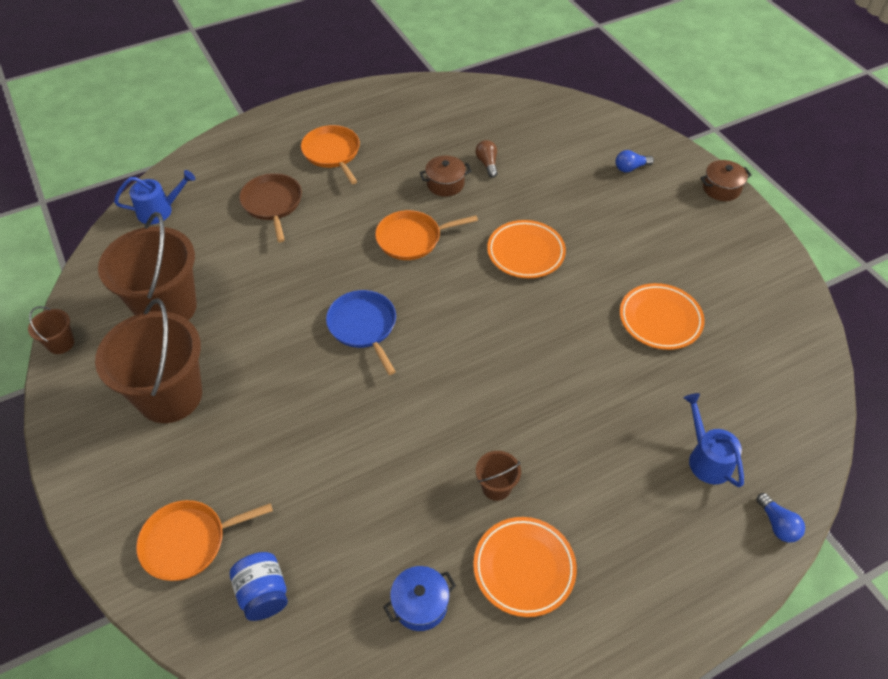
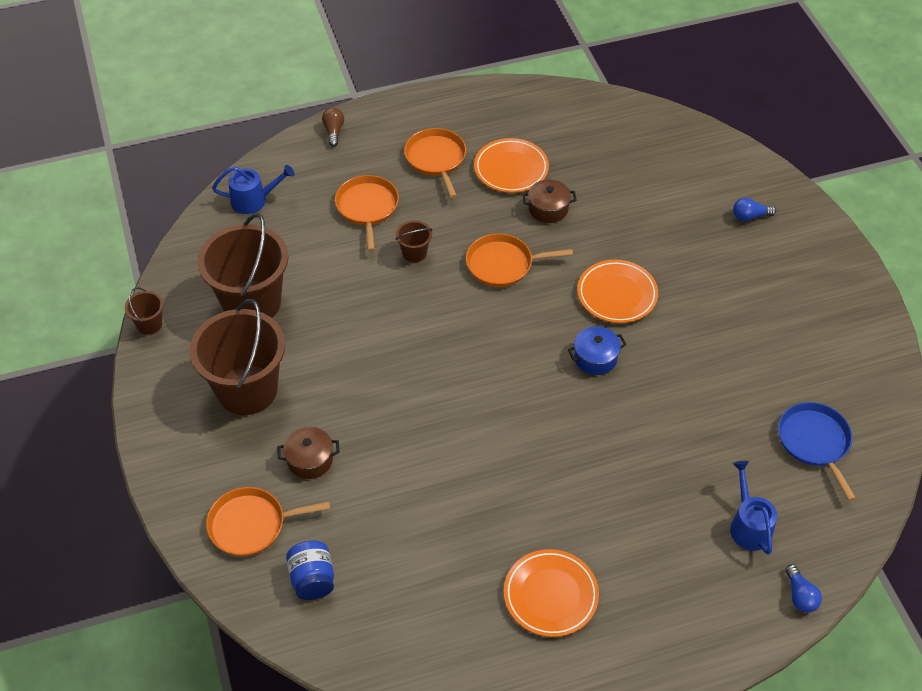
camera: 10 degrees right, 0 degrees up
brown pan [239,173,302,242] -> orange pan [335,175,399,251]
blue pan [326,290,396,375] -> blue pan moved to [778,402,856,501]
blue pot [383,566,456,631] -> blue pot moved to [568,326,627,375]
brown light bulb [475,140,498,178] -> brown light bulb moved to [322,107,344,147]
brown bucket [476,451,521,501] -> brown bucket moved to [396,220,432,263]
orange plate [620,283,705,350] -> orange plate moved to [474,138,549,193]
brown pot [700,160,752,201] -> brown pot moved to [277,427,340,479]

